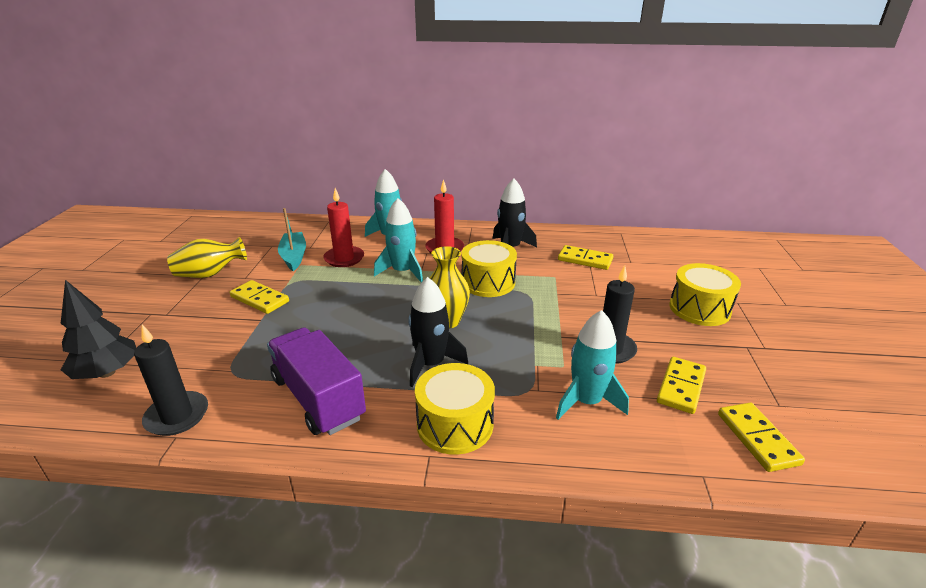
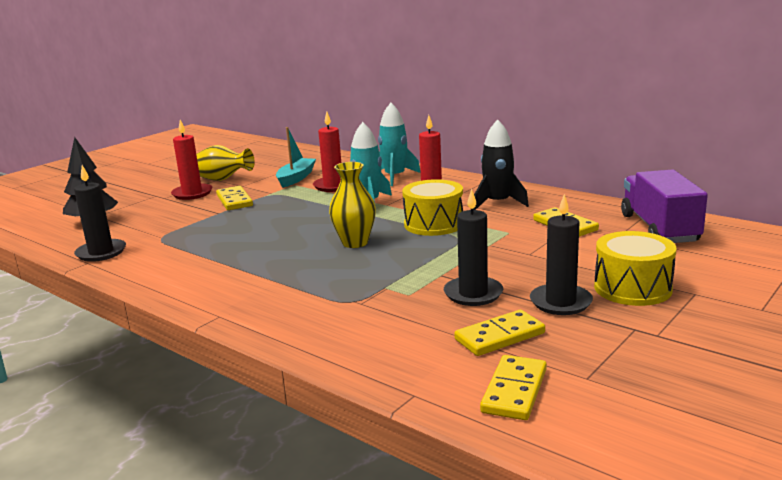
camera: 35 degrees right, 10 degrees down
purple truck [267,327,366,435] -> purple truck moved to [621,169,708,243]
black rocket [408,277,468,387] -> none
yellow drum [415,363,495,455] -> none
turquoise rocket [556,310,629,420] -> none
none -> red candle [171,120,212,200]
none -> black candle [530,194,593,315]

